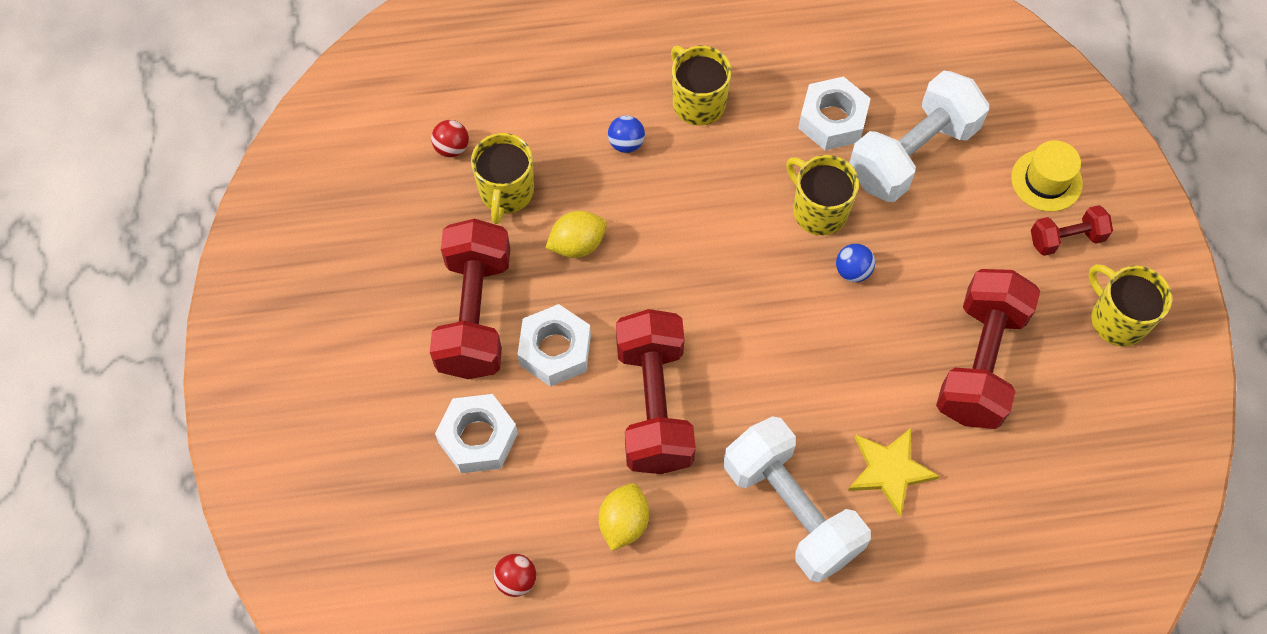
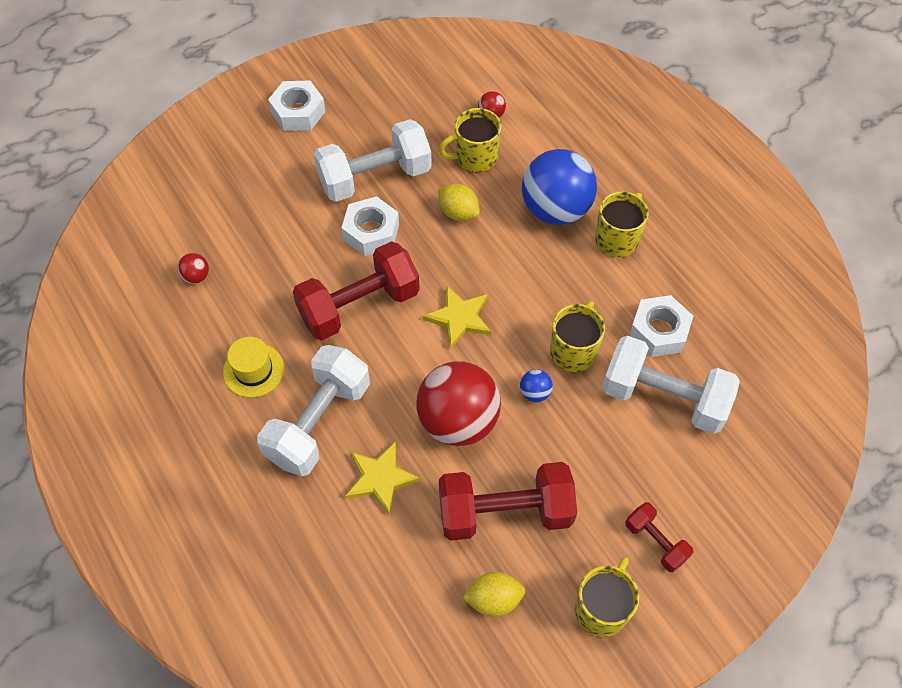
camera: 65 degrees right, 5 degrees down
red dumbbell [430,219,510,379] -> white dumbbell [314,119,432,202]
white nut [435,394,518,473] -> white nut moved to [268,81,326,131]
yellow lemon [599,483,649,551] -> yellow lemon moved to [463,572,525,617]
blue ball [608,115,645,153] -> blue ball [522,149,597,225], size x2.49
yellow hat [1011,140,1083,212] -> yellow hat moved to [223,337,284,398]
none -> red ball [417,361,501,446]
none -> yellow star [423,285,491,349]

